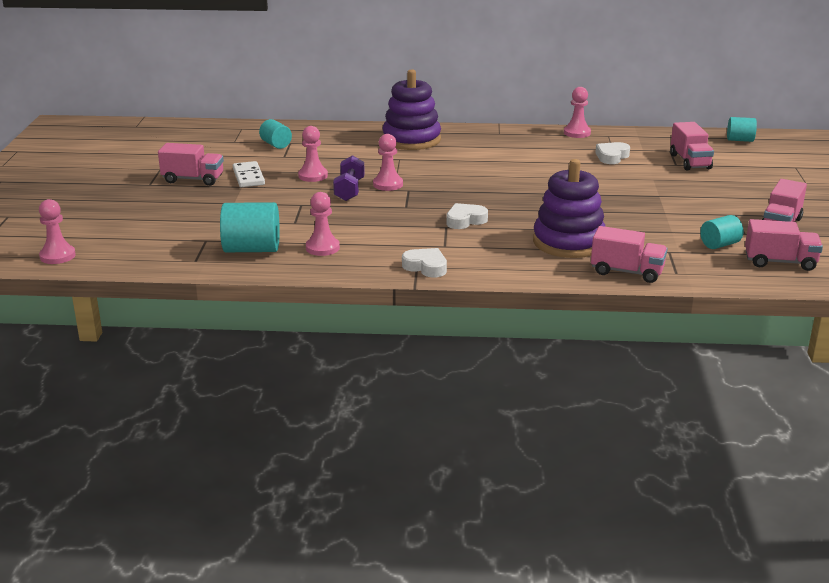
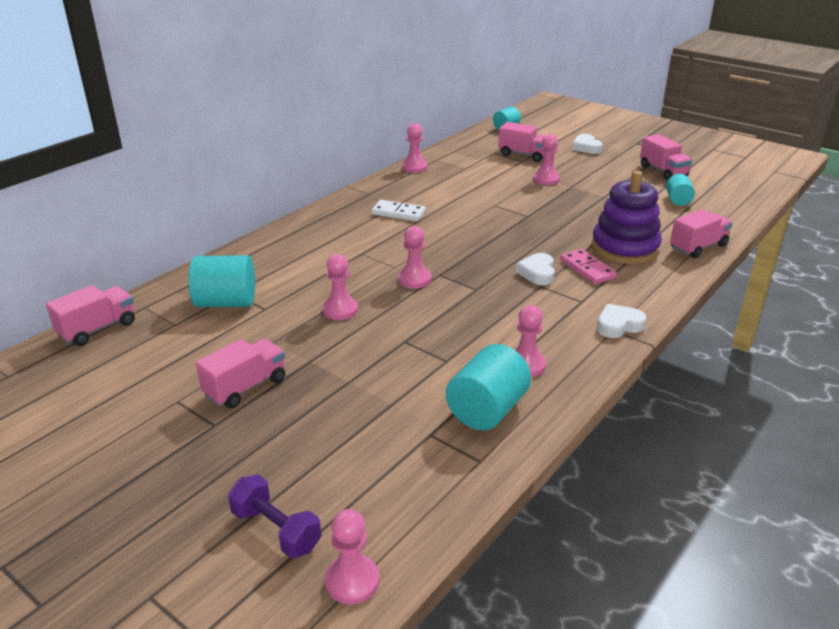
camera: 55 degrees left, 5 degrees up
white domino [233,161,265,187] -> white domino moved to [372,200,426,221]
turquoise cylinder [259,119,292,149] -> turquoise cylinder [189,255,255,307], size x1.69
purple dumbbell [333,155,365,201] -> purple dumbbell moved to [228,475,321,558]
purple stacking toy [382,69,441,150] -> none
white heart [595,142,630,164] -> white heart moved to [572,134,603,154]
pink truck [745,219,823,271] -> pink truck moved to [46,285,135,346]
none -> pink pawn [533,134,560,185]
none -> pink domino [560,249,617,285]

